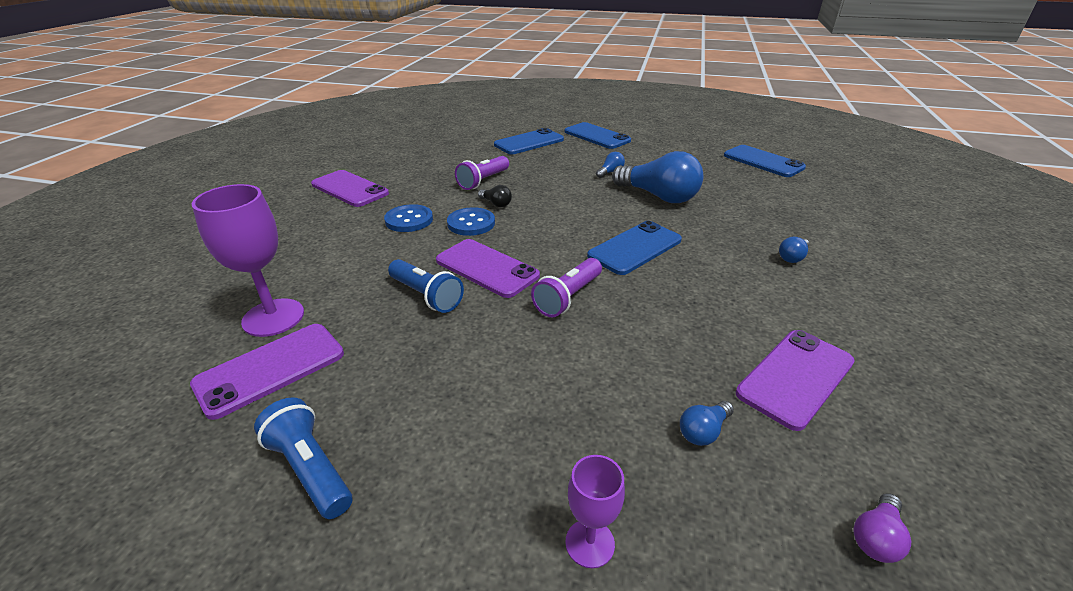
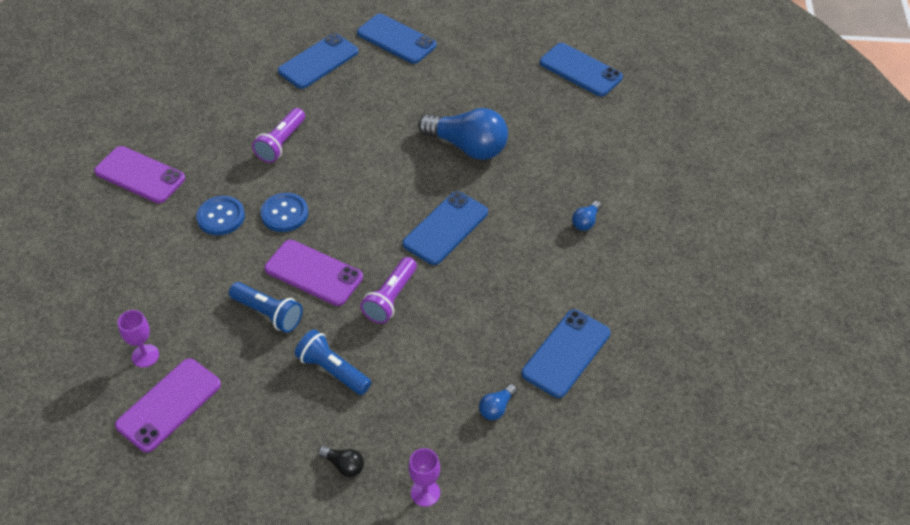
camera: 10 degrees left, 15 degrees up
purple goblet [192,184,304,337] -> purple goblet [117,310,159,367], size x0.55
blue flashlight [254,397,352,519] -> blue flashlight moved to [295,329,371,395]
black light bulb [478,185,512,207] -> black light bulb moved to [318,446,364,477]
blue light bulb [596,152,625,178] -> none
purple phone [736,330,855,431] -> blue phone [522,309,610,398]
purple light bulb [853,493,911,563] -> none

